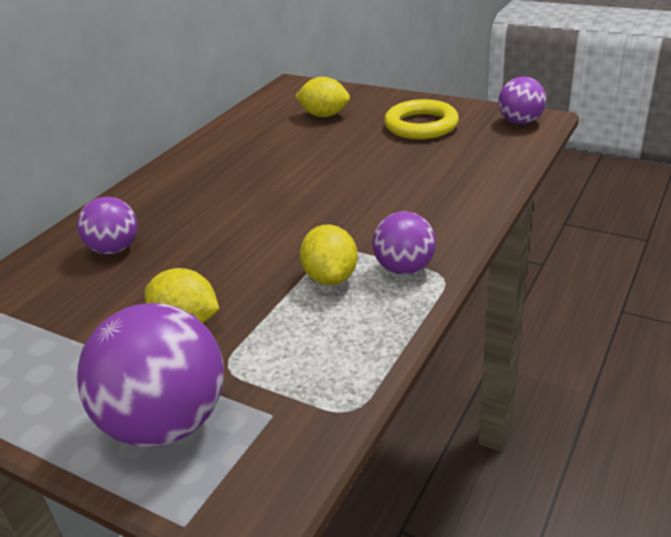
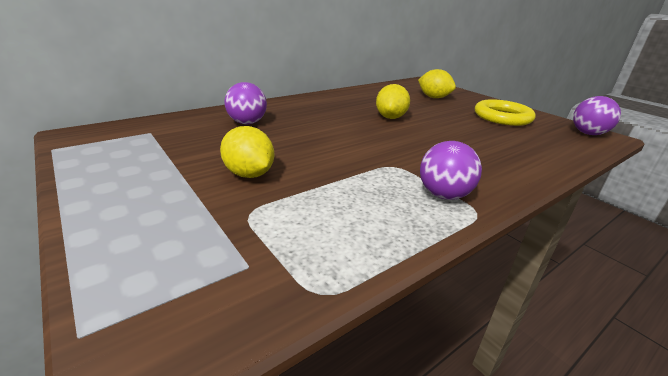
camera: 20 degrees right, 5 degrees down
purple ball [77,303,224,447] -> none
yellow lemon [300,225,358,285] -> yellow lemon moved to [376,84,410,119]

